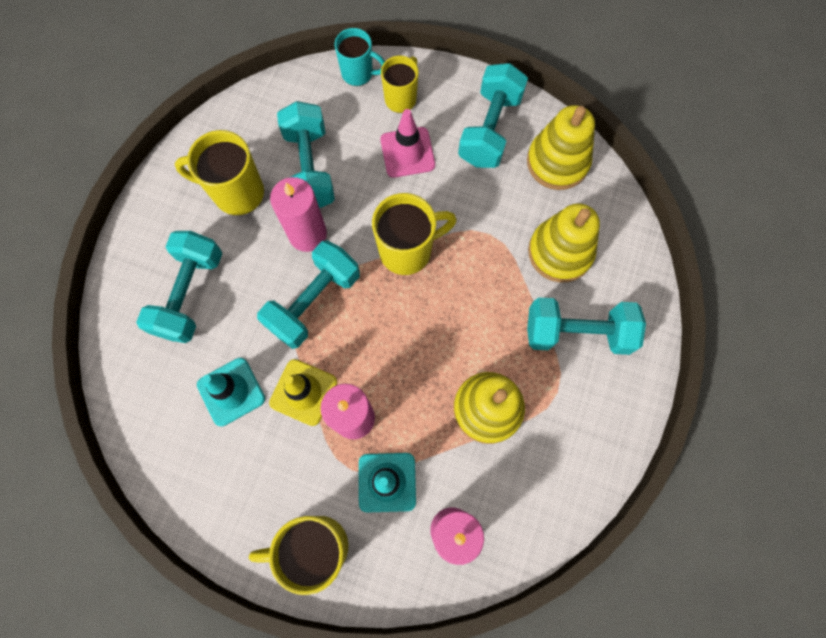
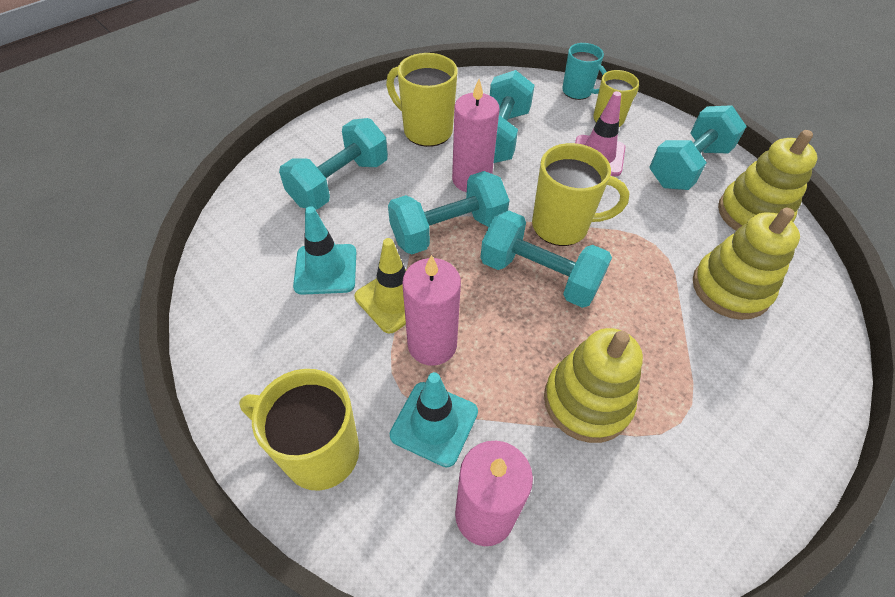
camera: 25 degrees right, 20 degrees down
turquoise dumbbell [527,297,646,355] -> turquoise dumbbell moved to [480,210,612,308]

